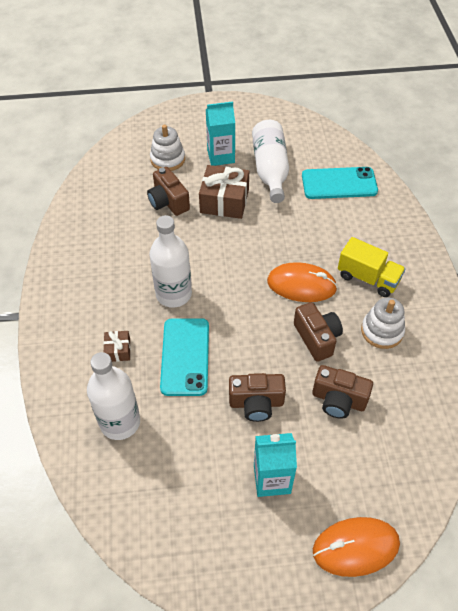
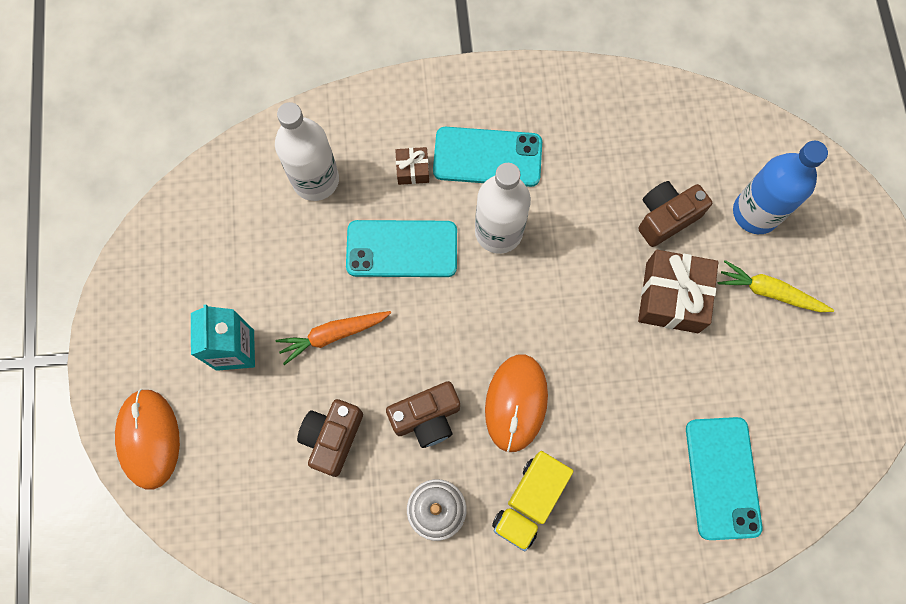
camera: 90 degrees right, 20 degrees up
white stacking toy [150,125,185,171] -> blue bottle [733,141,828,234]
turquoise carton [206,102,235,166] -> yellow carrot [718,260,834,312]
brown camera [229,373,286,422] -> orange carrot [275,311,391,365]
white bottle [252,120,289,203] -> none
none -> turquoise phone [433,127,542,187]

